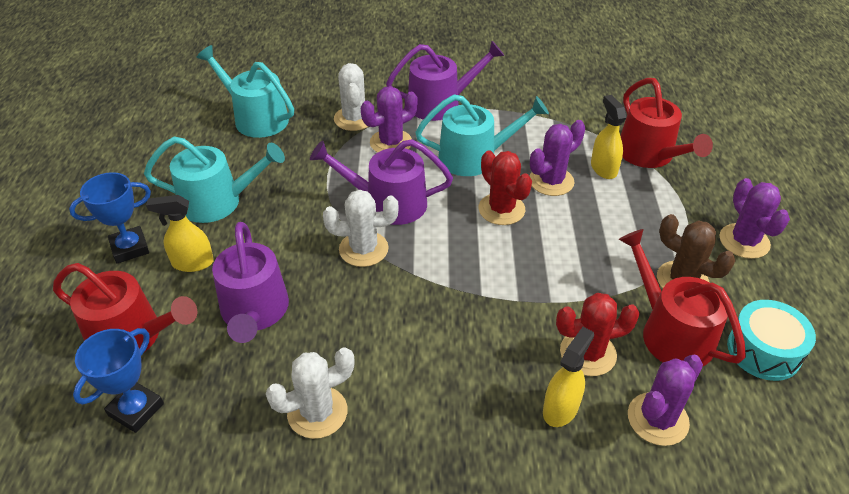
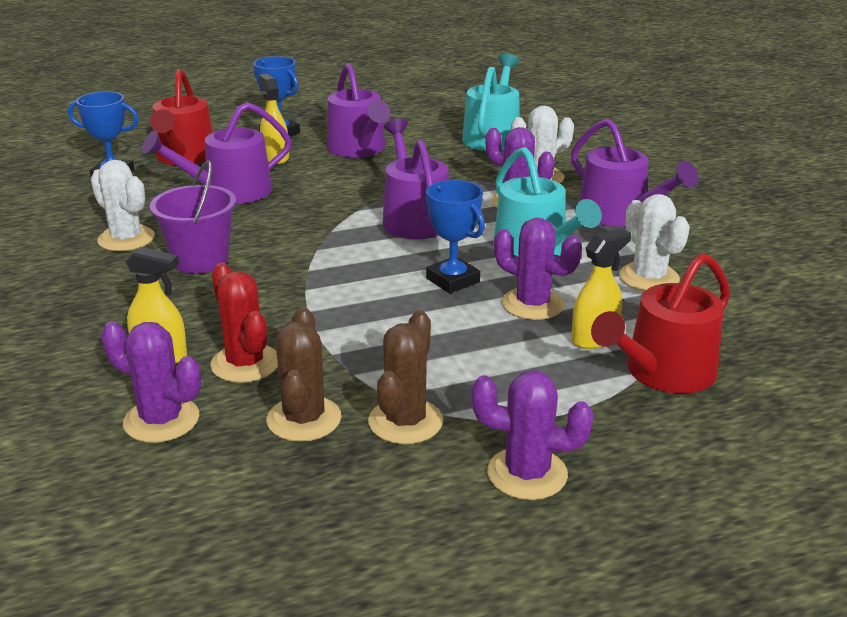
camera: 70 degrees right, 15 degrees down
turquoise watering can [144,137,285,223] -> purple watering can [327,63,391,157]
white cactus [323,190,398,267] -> white cactus moved to [619,194,690,291]
red cactus [478,150,532,225] -> blue trophy [425,180,485,293]
red watering can [619,229,746,366] -> brown cactus [266,307,341,442]
purple cactus [720,178,790,259] -> purple cactus turned 45 degrees clockwise [471,370,593,500]
turquoise drum [727,300,816,381] -> none
none -> purple bucket [150,160,236,274]

